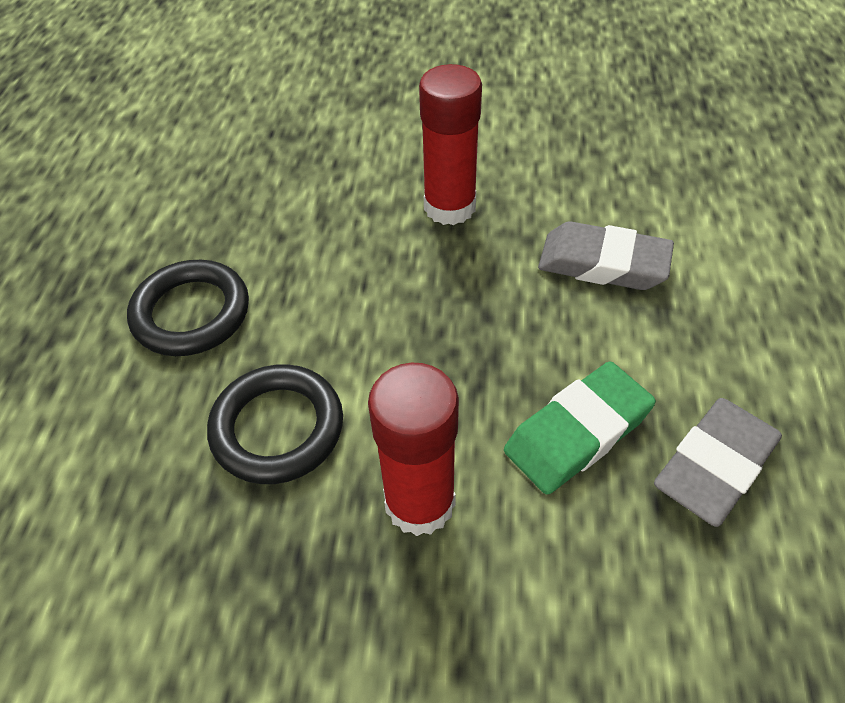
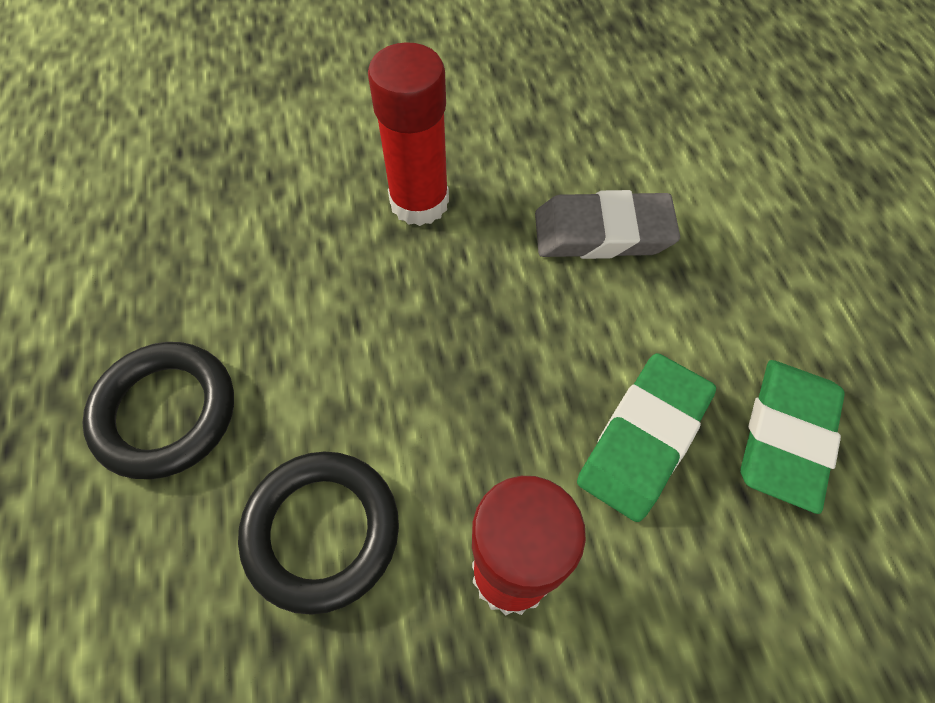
camera: 20 degrees left, 10 degrees up
grey eraser [654,398,782,527] -> green eraser [740,360,845,514]

